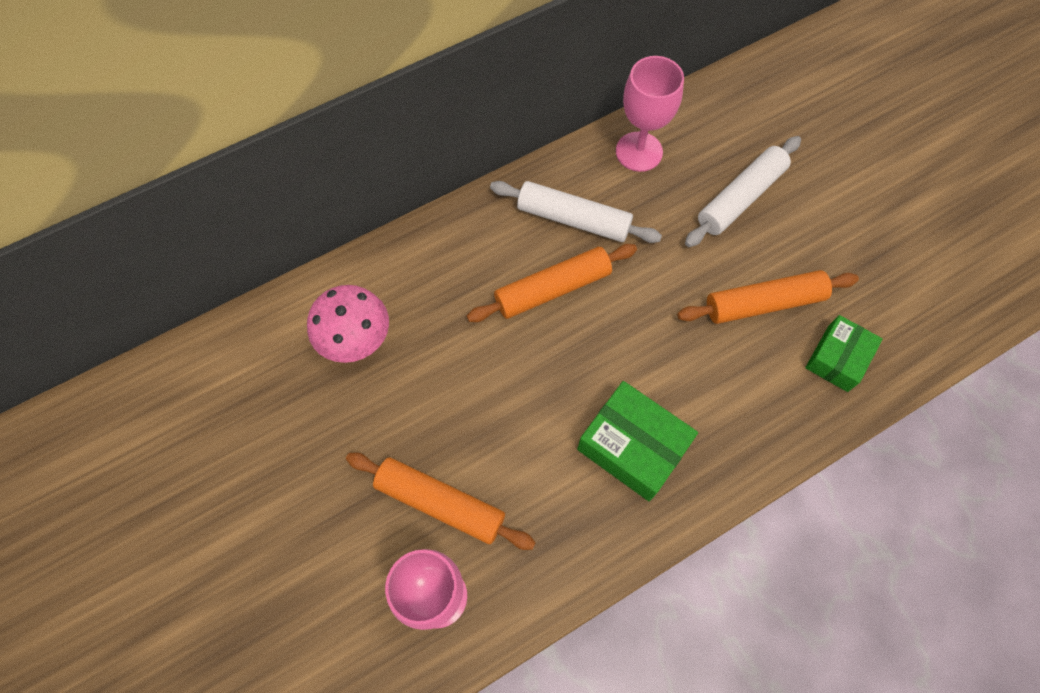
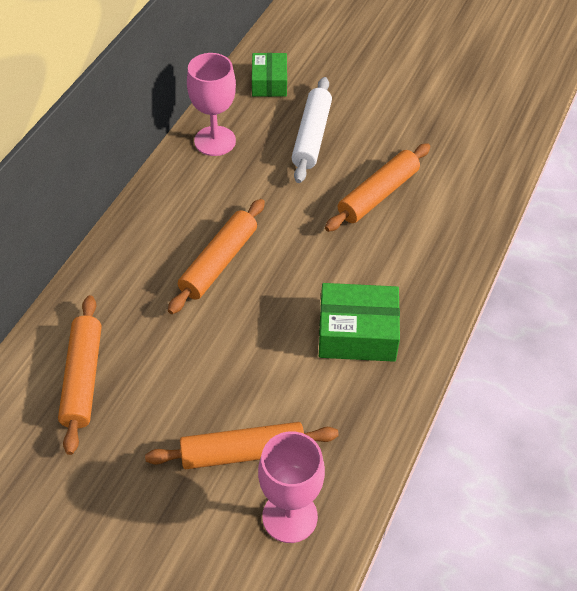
camera: 35 degrees left, 15 degrees down
pink mushroom [307,285,389,363] -> orange rolling pin [58,295,102,455]
white rolling pin [490,181,662,243] -> none
green box [805,315,883,392] -> green box moved to [252,53,287,97]

